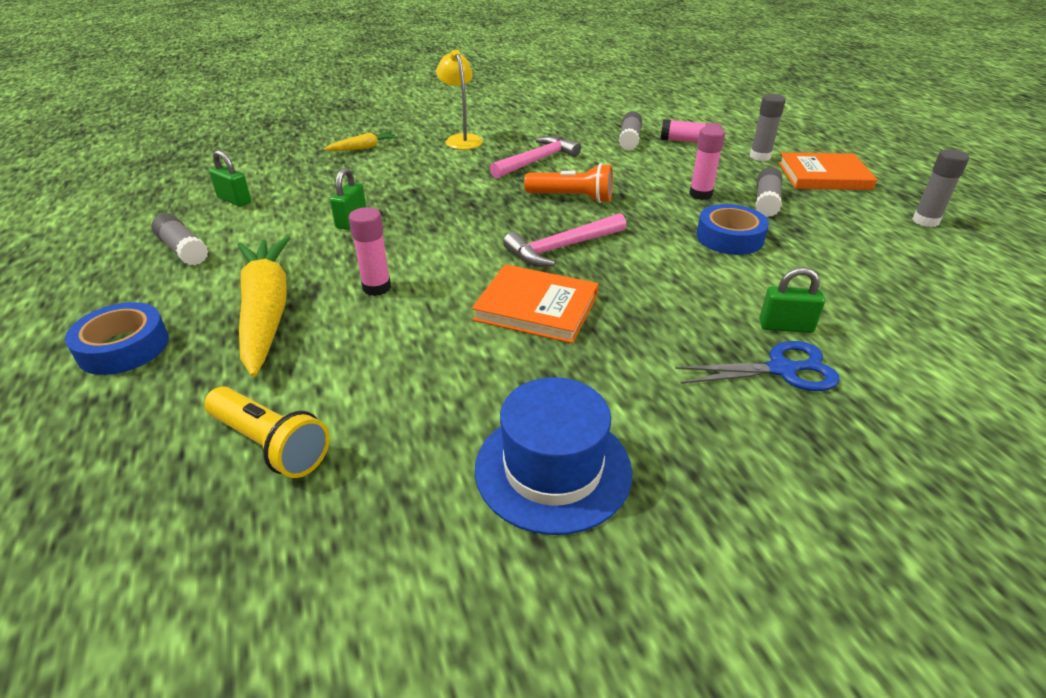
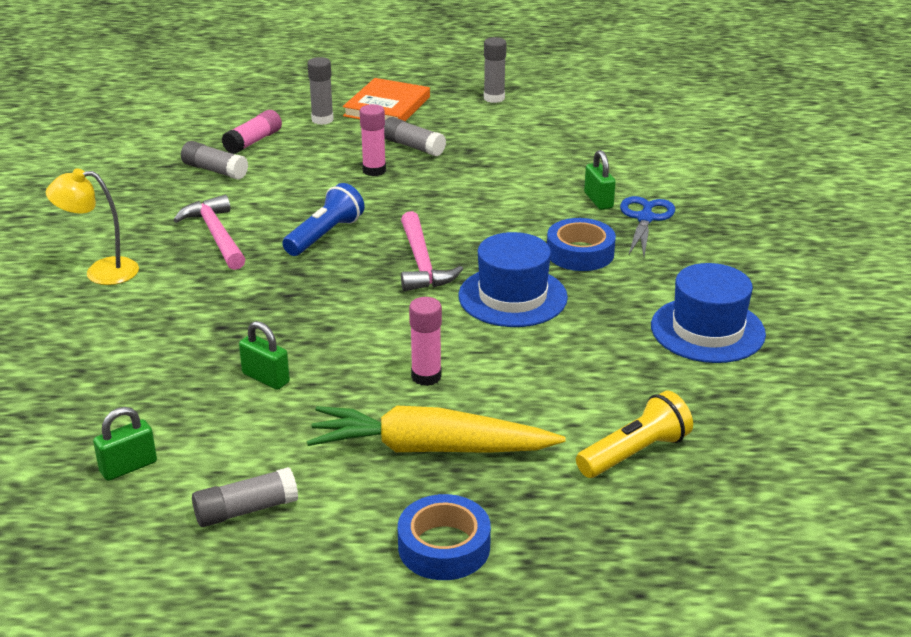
camera: 70 degrees left, 5 degrees down
yellow carrot [324,132,398,151] -> none
orange book [472,264,598,343] -> blue hat [458,232,568,327]
orange flashlight [524,163,613,203] -> blue flashlight [282,183,365,256]
blue tape [697,204,769,255] -> blue tape moved to [547,218,616,271]
green padlock [759,267,825,333] -> green padlock turned 45 degrees counterclockwise [584,150,616,210]

